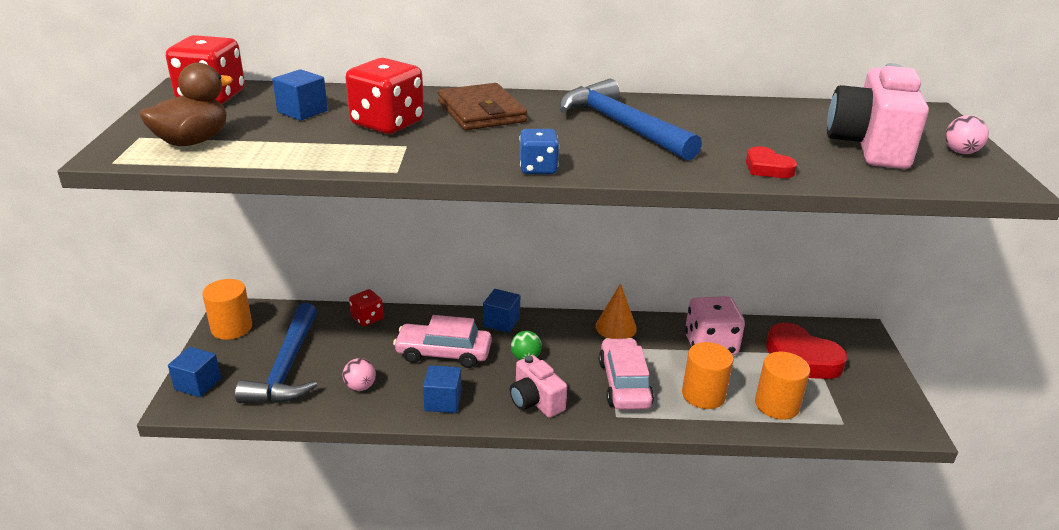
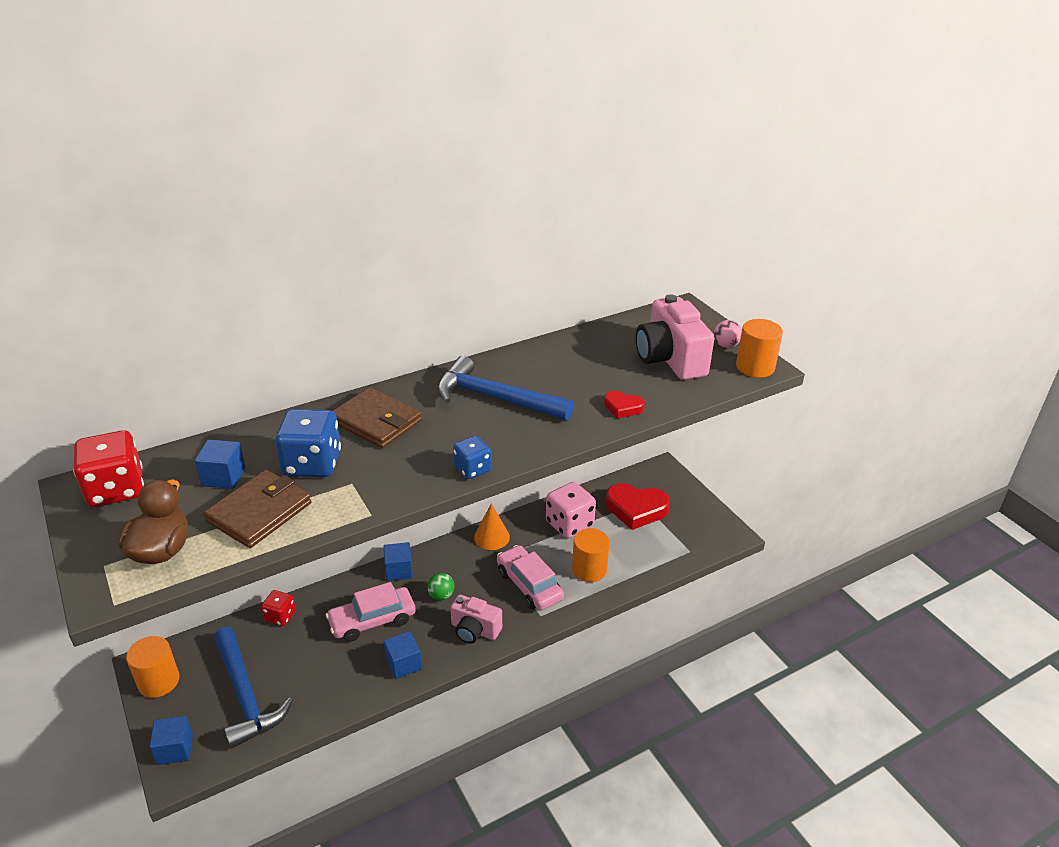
camera: 30 degrees left, 5 degrees up
pink ball [342,358,376,391] -> none
red dice [345,58,424,134] -> blue dice [275,409,341,477]
orange cylinder [755,352,810,420] -> orange cylinder moved to [736,319,783,378]
none -> brown wallet [204,470,311,548]

